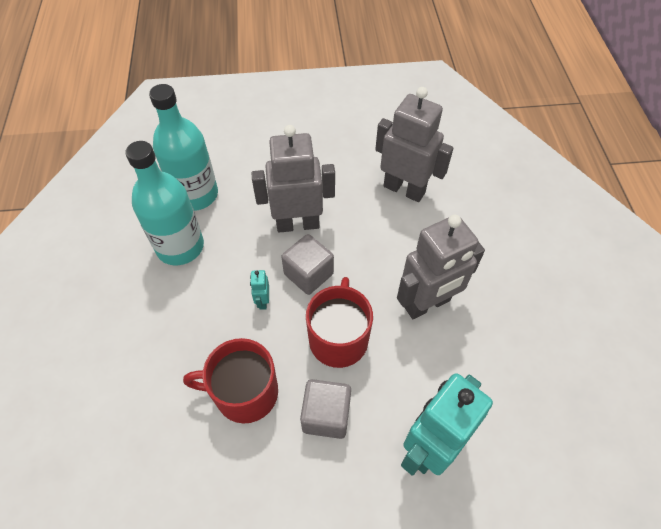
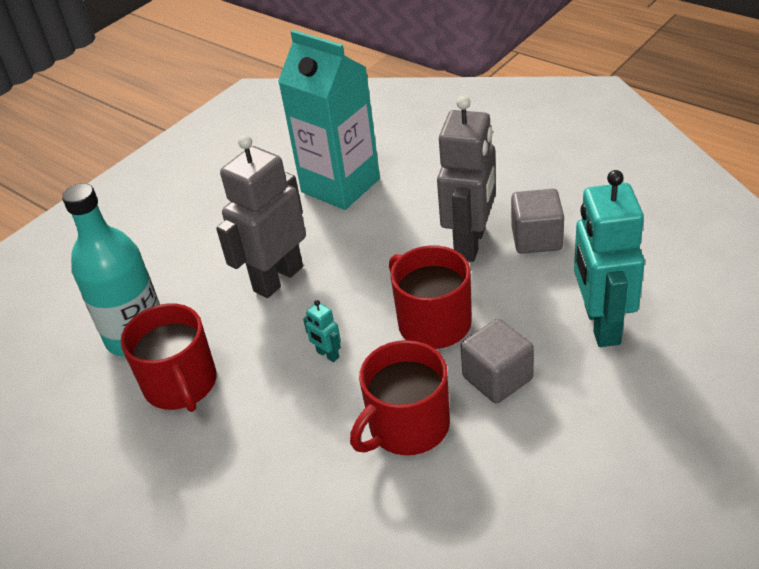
camera: 40 degrees left, 15 degrees down
turquoise bottle [125,141,204,265] -> red mug [121,303,217,412]
grey cube [281,234,334,295] -> grey cube moved to [511,189,564,254]
grey robot [375,87,454,202] -> turquoise carton [278,30,380,210]

